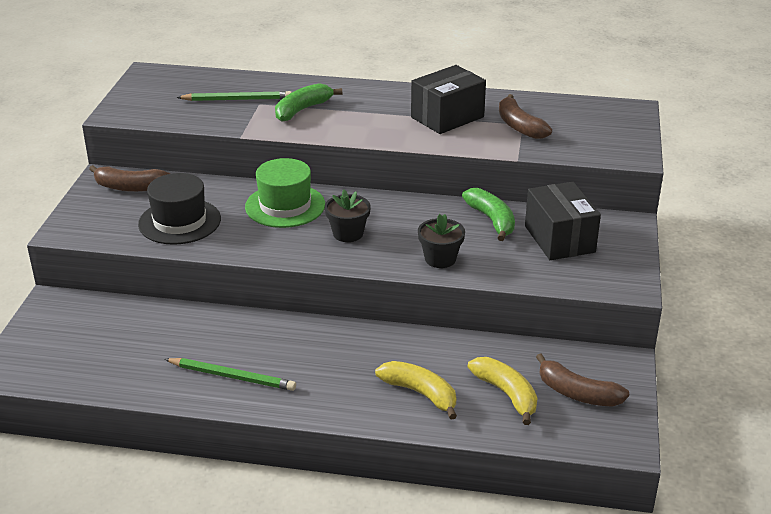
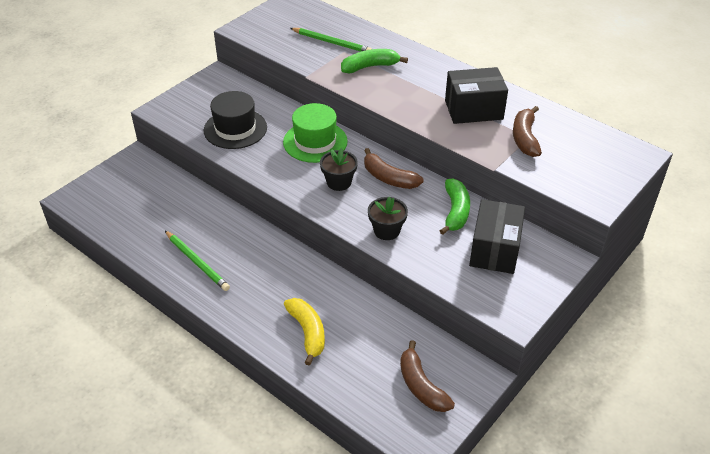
camera: 30 degrees right, 10 degrees up
brown banana [89,165,170,192] -> brown banana moved to [364,148,423,189]
yellow banana [467,357,537,425] -> none

